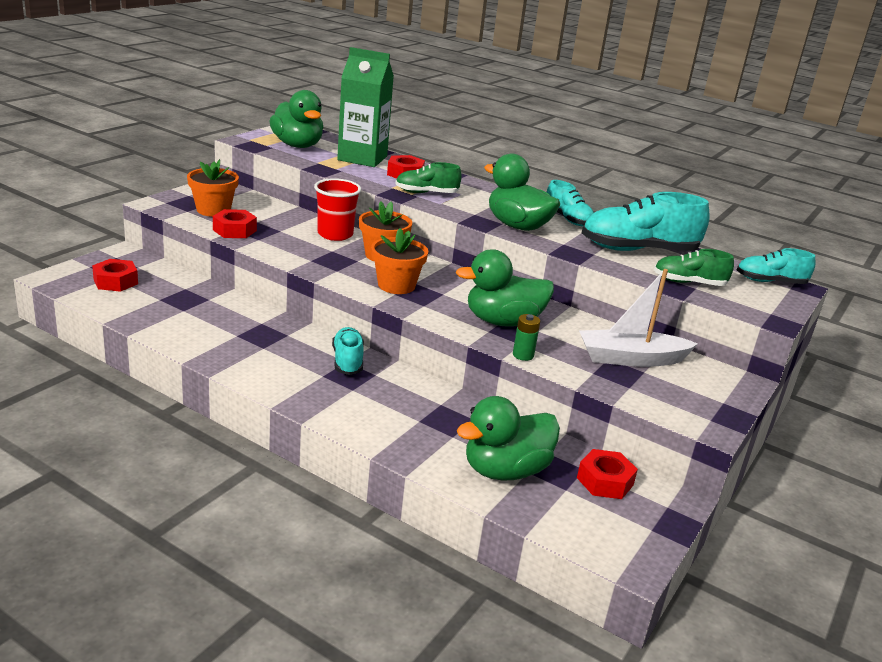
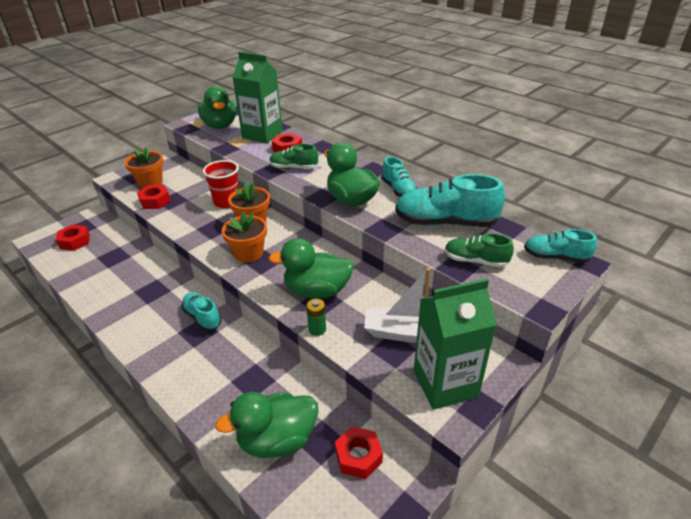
camera: 15 degrees right, 10 degrees up
turquoise shoe [332,327,364,375] -> turquoise shoe turned 45 degrees counterclockwise [181,292,222,331]
none -> green carton [414,278,497,410]

